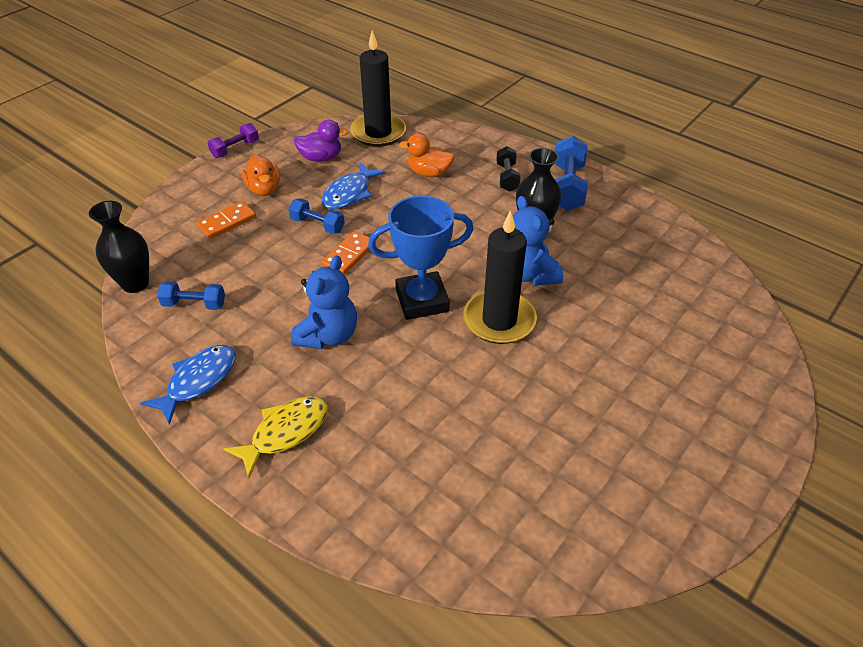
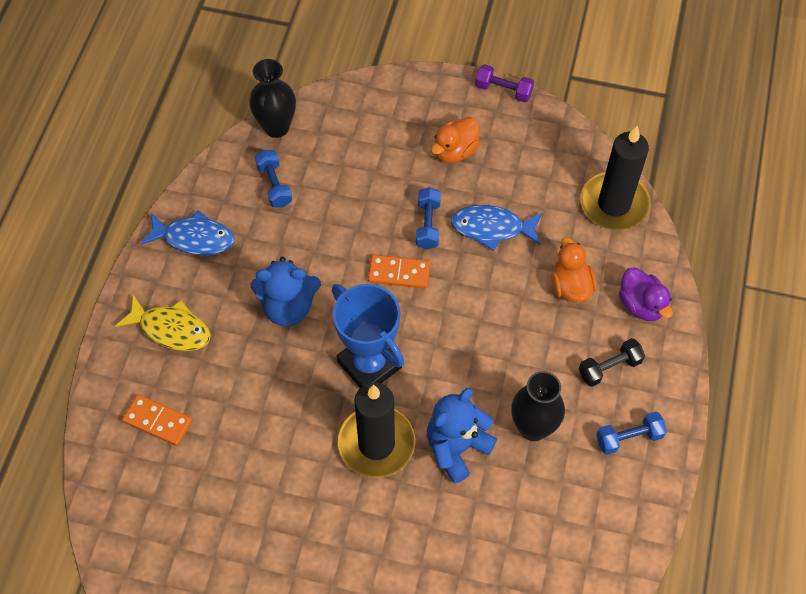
camera: 65 degrees right, 15 degrees up
orange domino [196,201,256,239] -> orange domino moved to [122,394,193,446]
purple duck [293,120,348,162] -> purple duck moved to [619,267,673,321]
blue dumbbell [555,136,587,211] -> blue dumbbell [596,411,667,455], size x0.62

